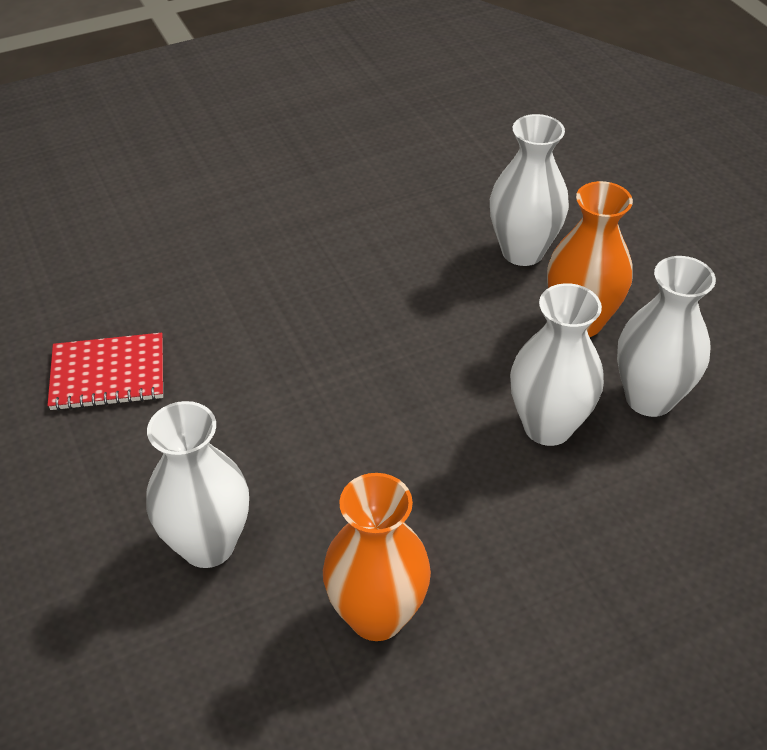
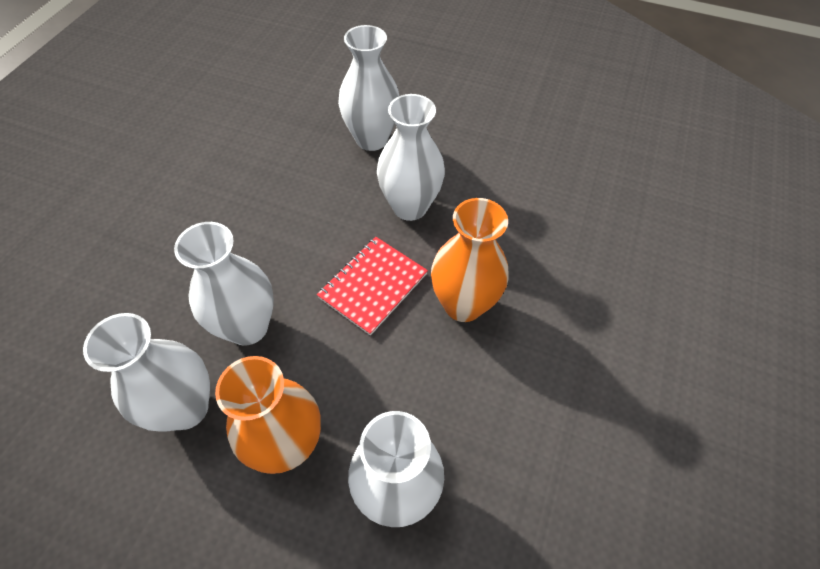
camera: 135 degrees right, 10 degrees up
red notebook [47,333,163,411] -> red notebook moved to [317,237,428,336]
orange vase [323,473,431,641] -> orange vase moved to [431,198,509,322]
none -> white vase [377,94,445,221]

